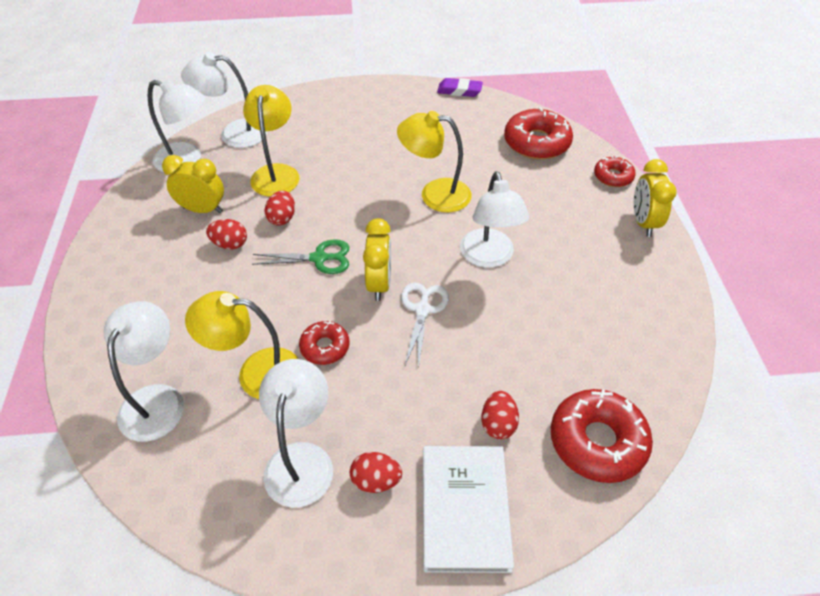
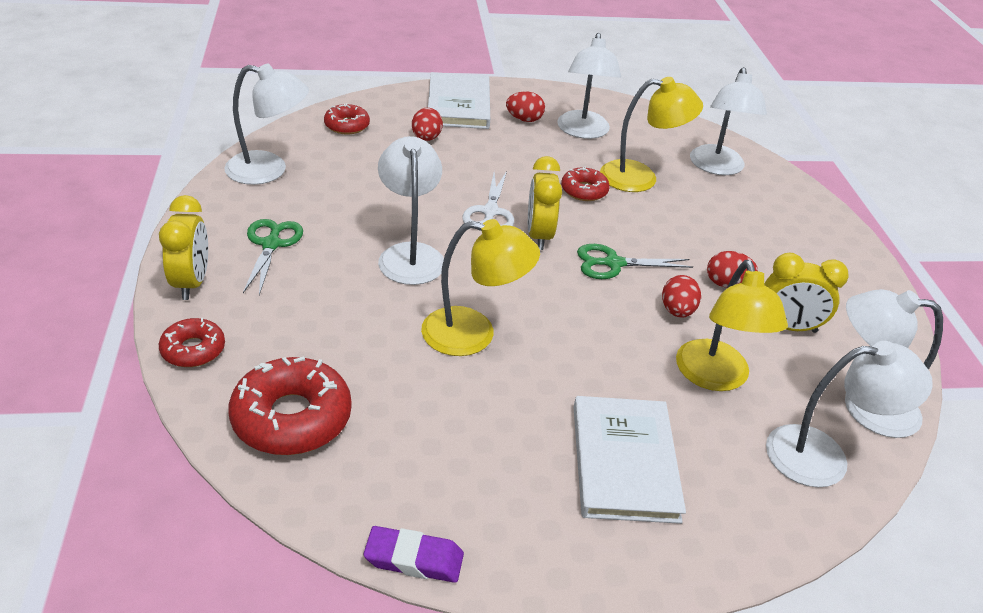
camera: 175 degrees right, 10 degrees down
red donut [551,389,653,483] -> red donut [324,103,370,134], size x0.57
none -> white lamp [224,63,309,185]
none -> green scissors [243,219,303,295]
none -> white book [574,396,686,524]

